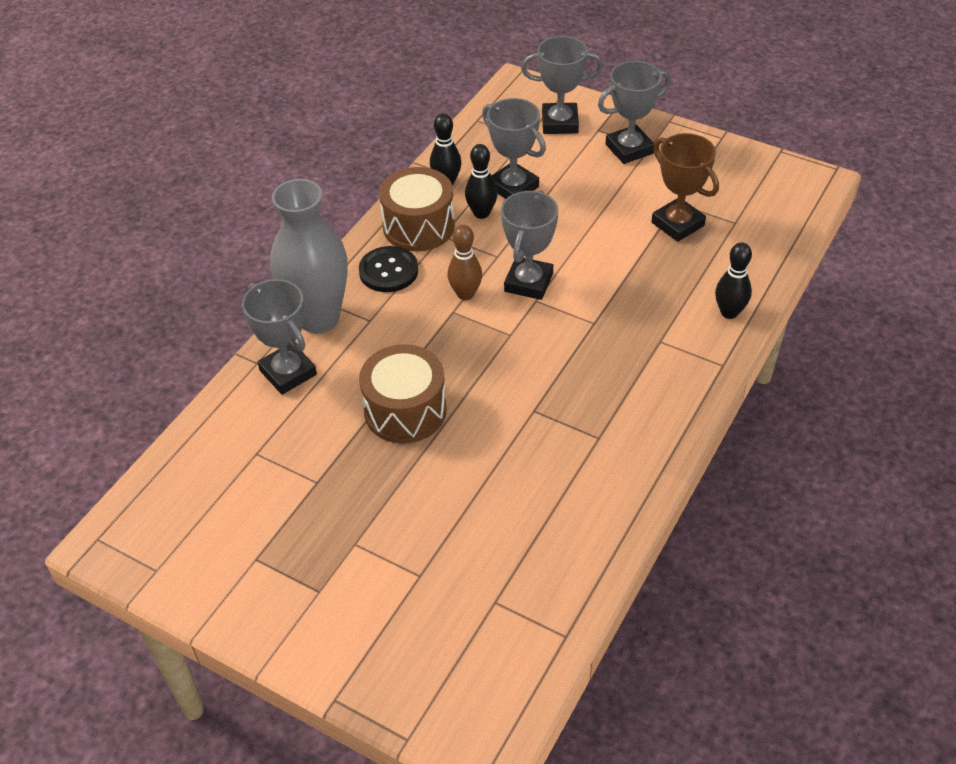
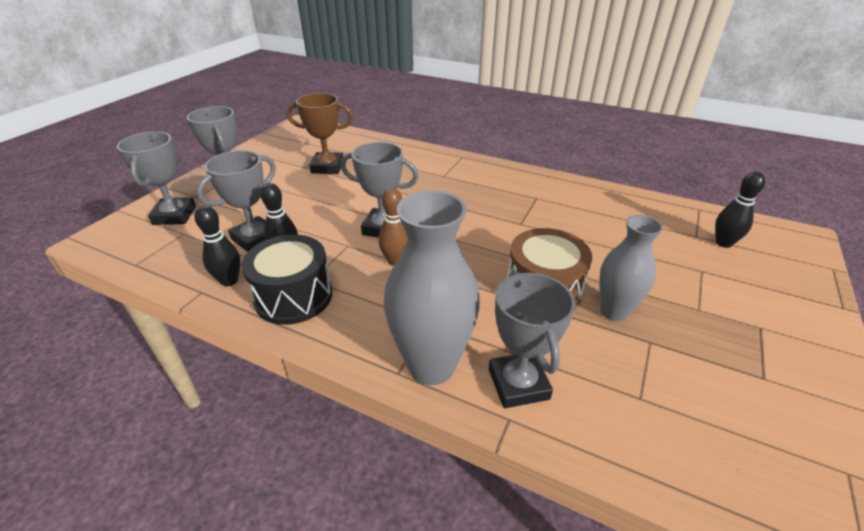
camera: 95 degrees left, 10 degrees down
grey trophy [242,279,317,395] -> grey trophy turned 60 degrees counterclockwise [489,271,575,408]
black button [359,246,418,292] -> none
brown drum [379,167,455,251] -> black drum [241,234,332,325]
brown trophy [651,133,719,242] -> brown trophy turned 45 degrees clockwise [286,93,353,174]
black bowling pin [715,242,752,319] -> black bowling pin moved to [715,172,765,248]
none -> grey vase [599,215,663,322]

